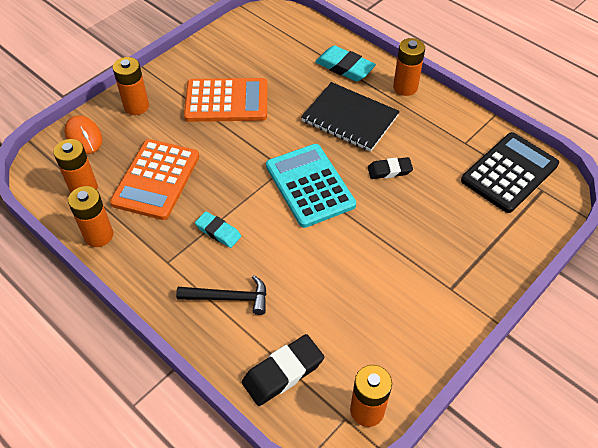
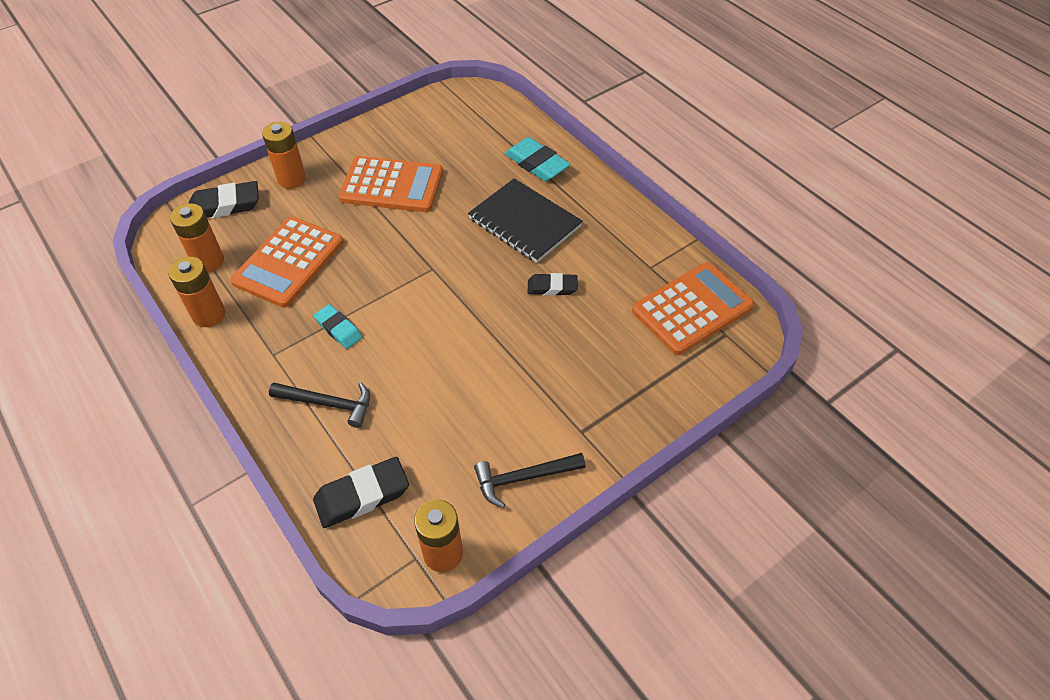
camera: 10 degrees right, 0 degrees up
orange mouse [65,115,102,154] -> black eraser [189,181,259,218]
turquoise calculator [266,144,356,228] -> none
orange battery [393,38,425,96] -> none
black calculator [461,132,559,213] -> orange calculator [632,262,755,355]
none -> black hammer [474,453,586,508]

